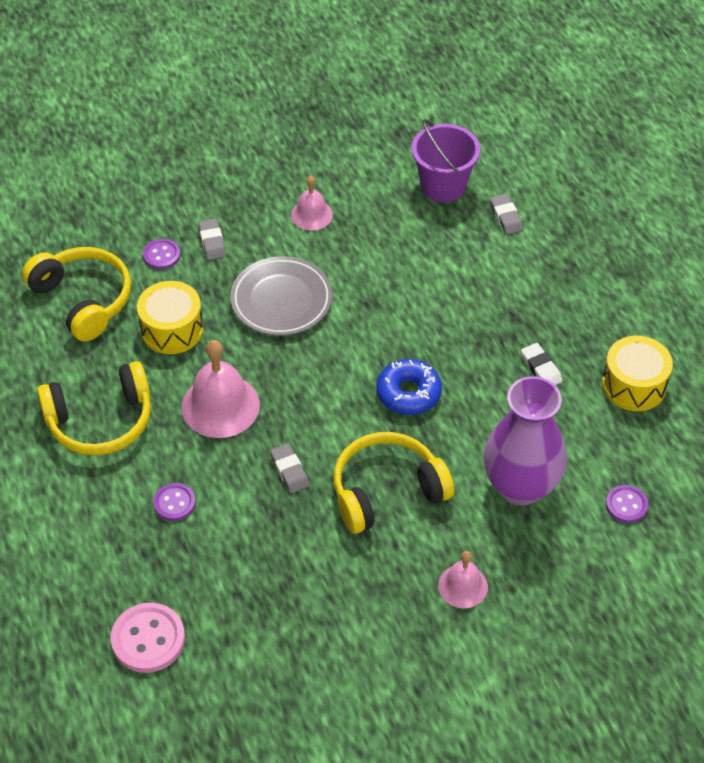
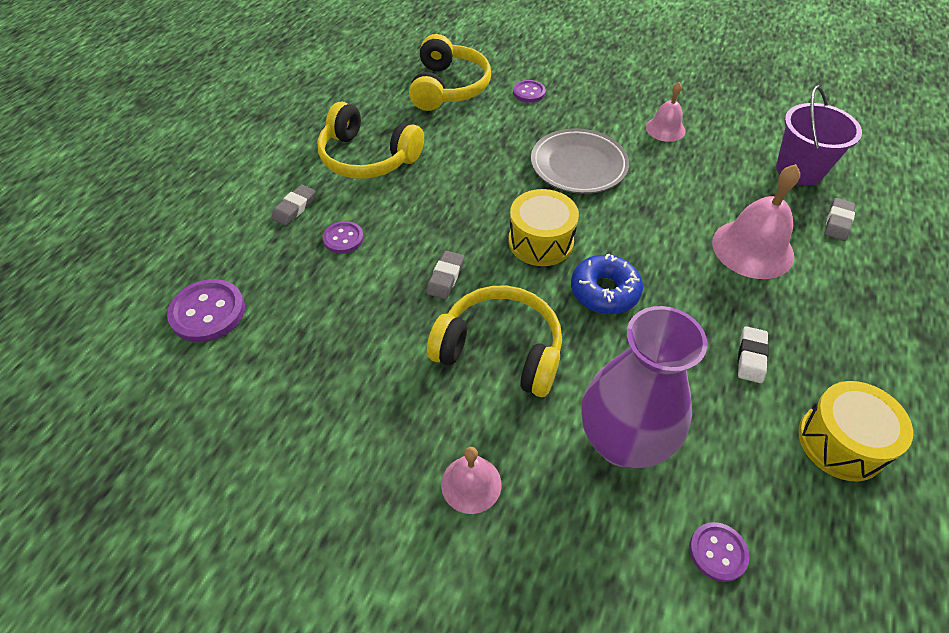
camera: 45 degrees right, 0 degrees up
pink button [111,603,185,673] -> purple button [167,279,245,342]
yellow drum [137,281,203,354] -> yellow drum moved to [509,189,579,266]
pink bell [182,340,260,438] -> pink bell moved to [712,164,800,279]
grey eraser [198,218,226,260] -> grey eraser moved to [272,184,316,226]

